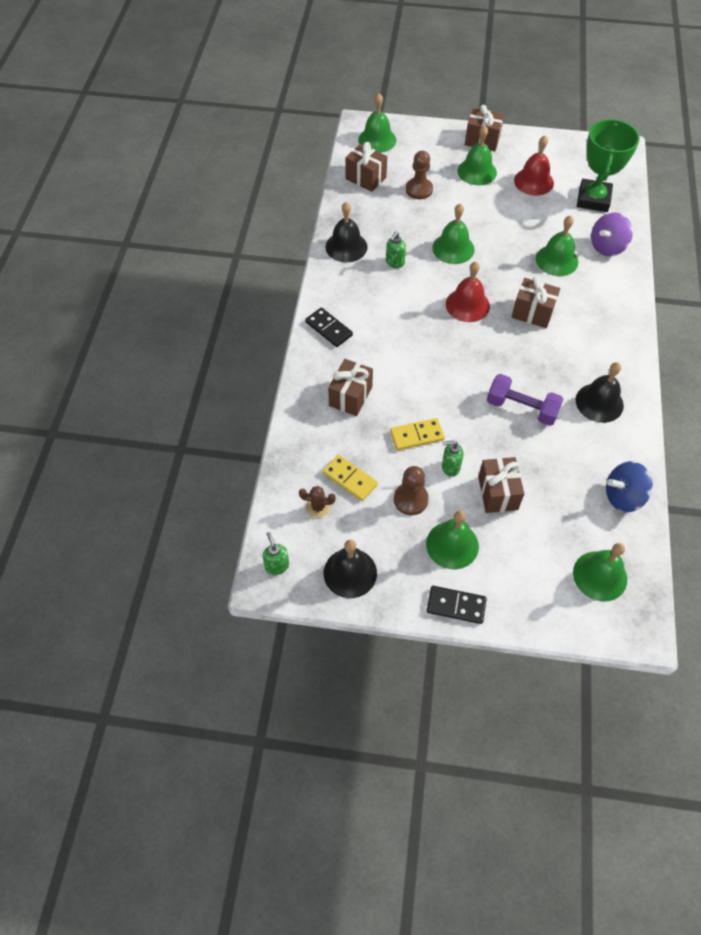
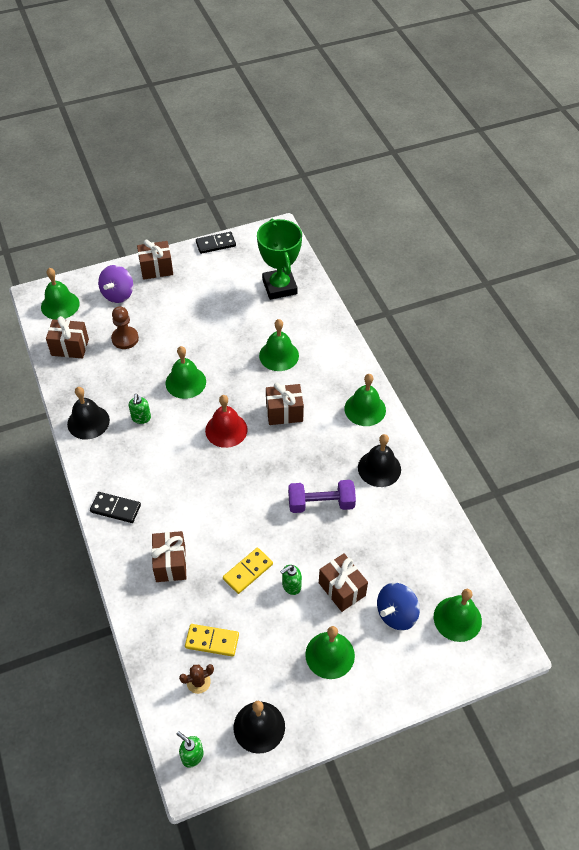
camera: 30 degrees left, 5 degrees down
brown pawn [394,466,429,515] -> none
black domino [426,586,487,624] -> black domino moved to [196,232,236,254]
green bell [458,125,497,185] -> green bell moved to [344,374,386,426]
red bell [514,135,554,196] -> none
purple spinning top [591,212,633,256] -> purple spinning top moved to [98,265,134,303]
blue spinning top [606,461,653,512] -> blue spinning top moved to [377,583,420,630]

